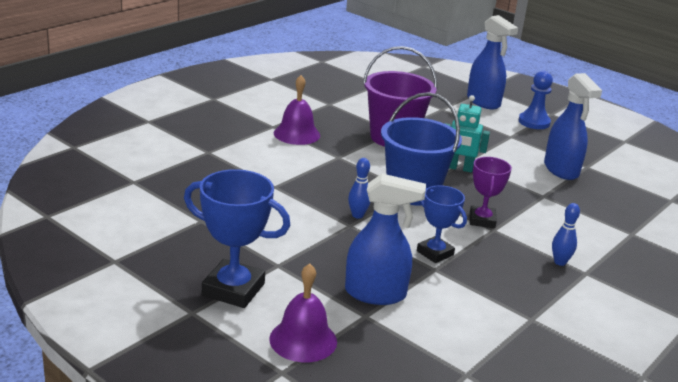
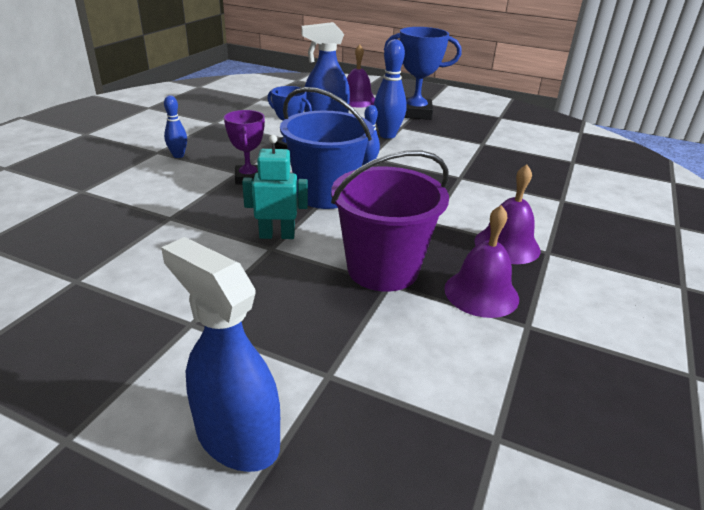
camera: 165 degrees right, 5 degrees up
blue pawn [519,71,553,129] -> none
blue spray bottle [544,73,602,180] -> none
none -> blue bowling pin [374,39,407,139]
none -> purple bell [444,205,519,318]

